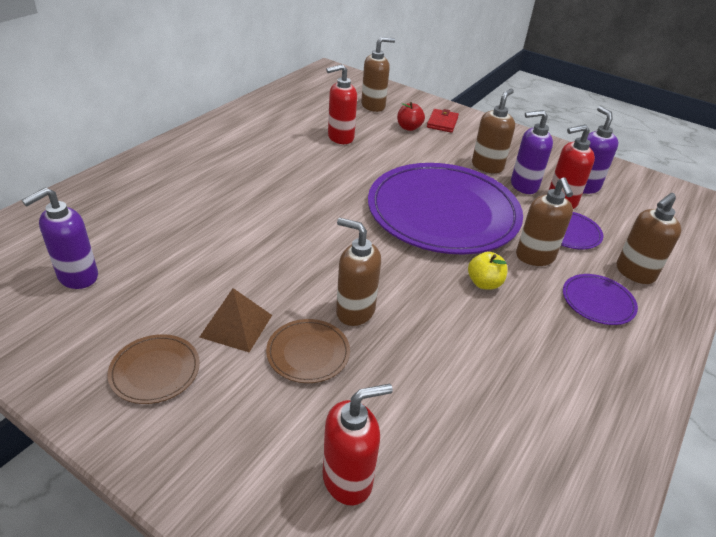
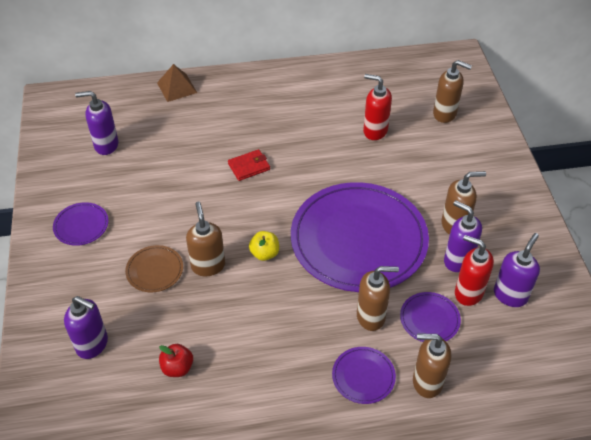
camera: 50 degrees right, 10 degrees up
brown plate [107,334,200,404] -> purple plate [53,202,109,246]
brown pyramid [200,288,272,352] -> brown pyramid moved to [157,64,197,102]
red soap dispenser [323,384,393,506] -> purple soap dispenser [64,296,108,359]
red apple [397,102,425,131] -> red apple moved to [159,344,193,377]
red wallet [427,109,459,133] -> red wallet moved to [228,149,270,181]
yellow apple [468,252,508,290] -> yellow apple moved to [249,231,279,261]
brown soap dispenser [516,177,573,266] -> brown soap dispenser turned 135 degrees counterclockwise [357,266,399,331]

